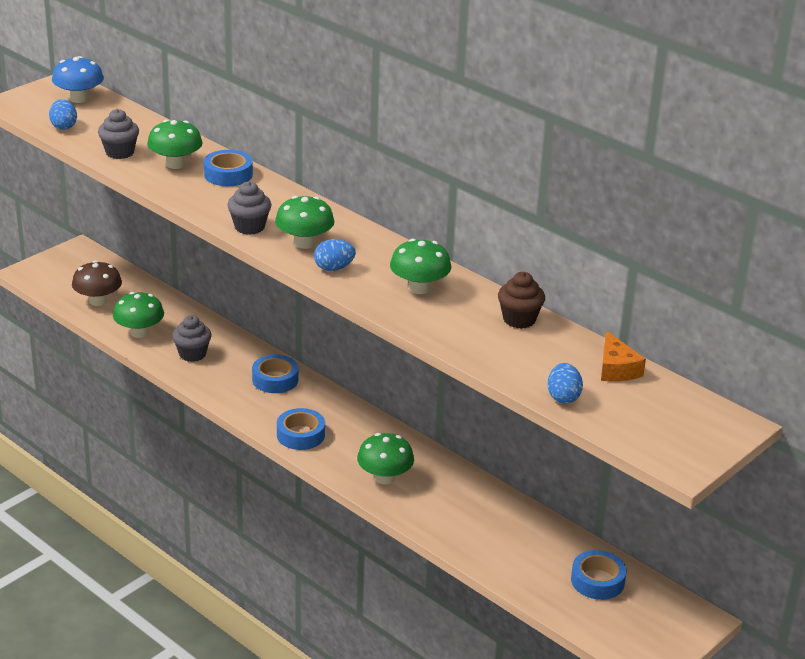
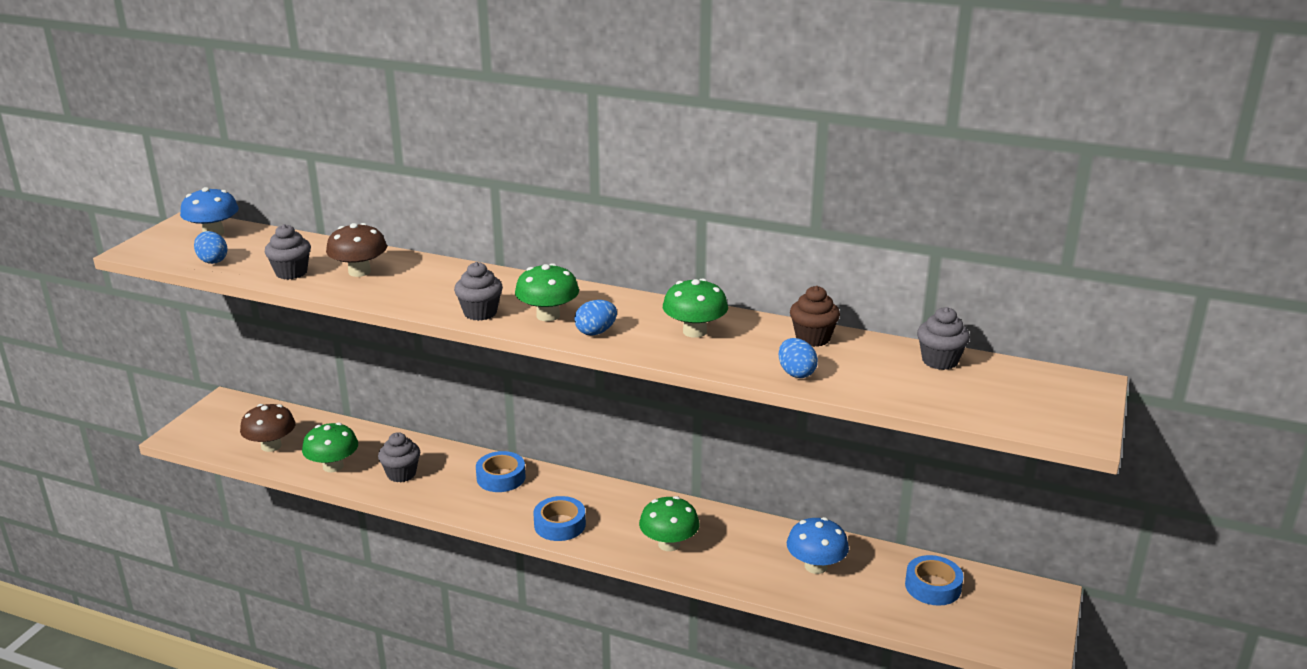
camera: 20 degrees left, 5 degrees down
green mushroom [147,120,202,169] -> brown mushroom [326,223,387,277]
blue tape [204,150,253,186] -> none
blue egg [547,363,583,404] -> blue egg moved to [779,338,818,378]
orange cheese [601,331,646,382] -> grey cupcake [917,307,970,370]
none -> blue mushroom [787,517,849,574]

